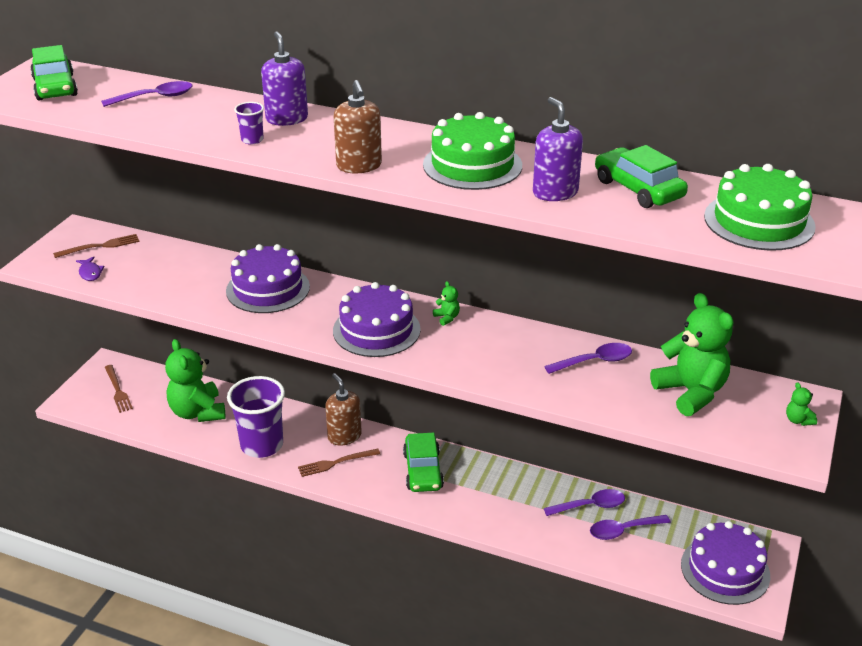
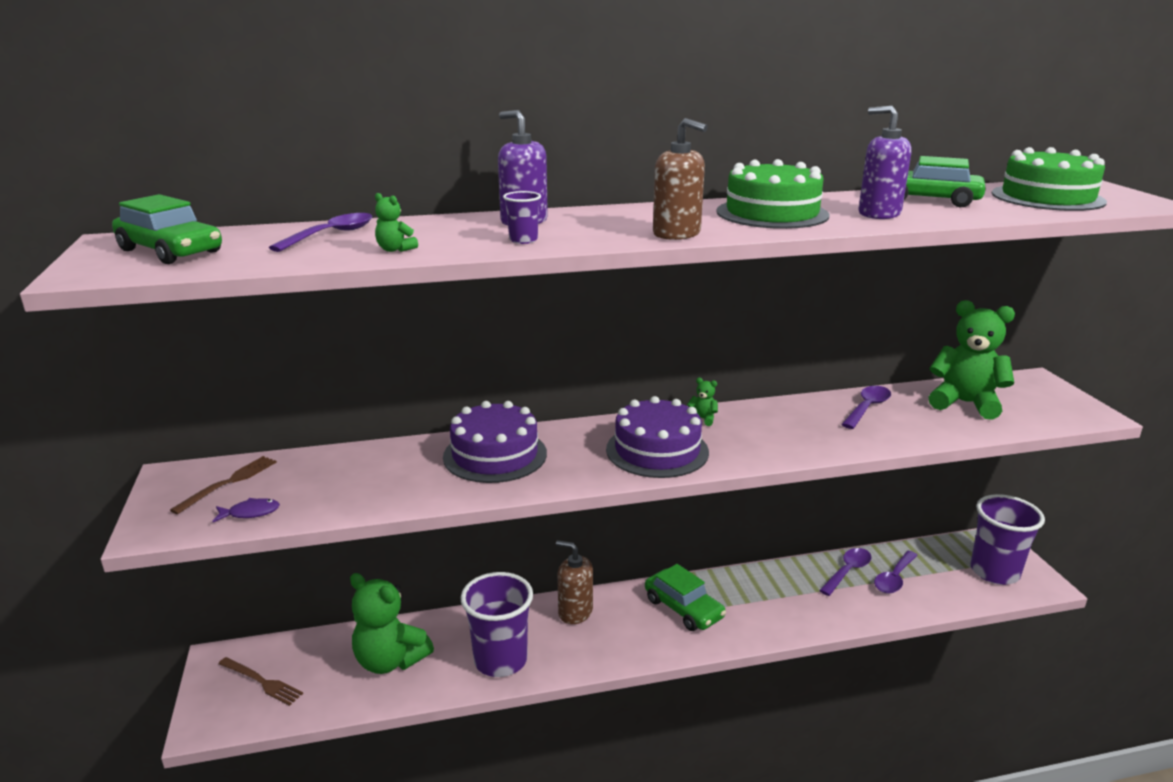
camera: 35 degrees left, 10 degrees down
purple fish [76,257,105,281] -> purple fish turned 45 degrees counterclockwise [212,498,280,522]
brown fork [298,448,380,477] -> none
purple cake [681,521,770,605] -> purple cup [970,494,1045,585]
green teddy bear [786,383,817,426] -> green teddy bear moved to [375,193,418,252]

